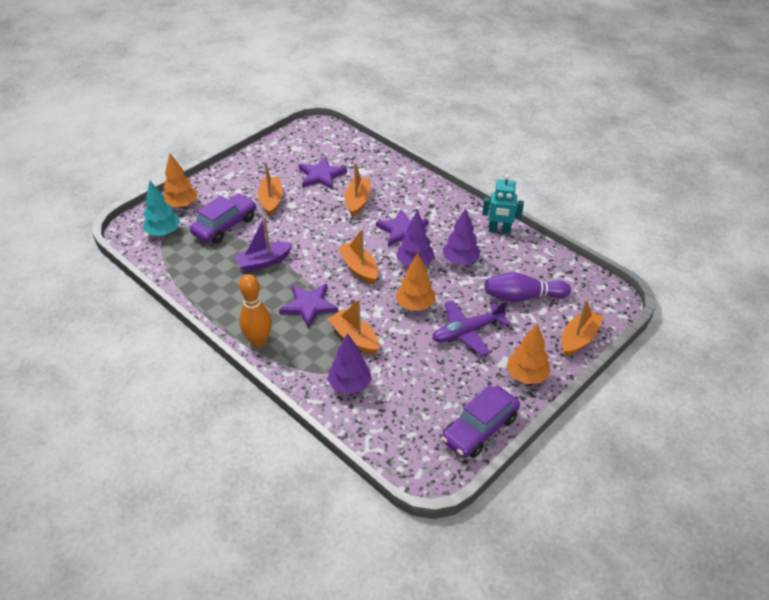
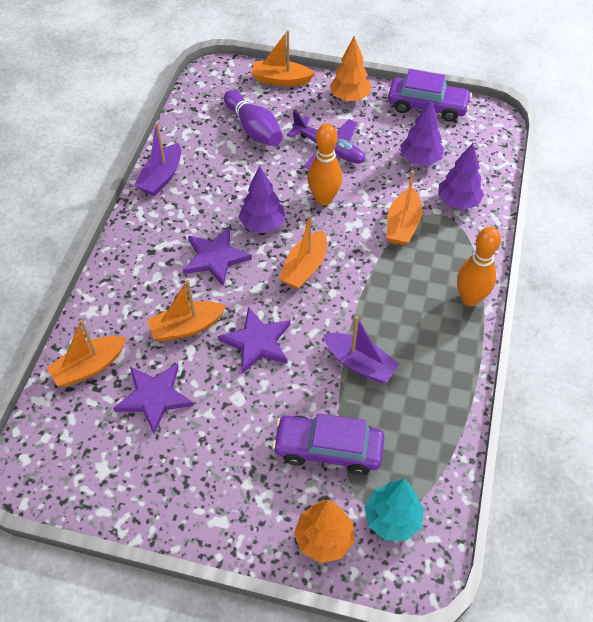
camera: 120 degrees left, 10 degrees up
orange boat [257,162,283,217] -> orange boat moved to [47,319,126,387]
purple star [279,284,338,329] -> purple star moved to [218,307,290,374]
orange tree [395,253,435,311] -> orange bowling pin [307,123,342,205]
purple tree [442,208,481,265] -> purple tree moved to [400,100,444,165]
turquoise robot [482,174,524,234] -> purple boat [134,123,181,196]

